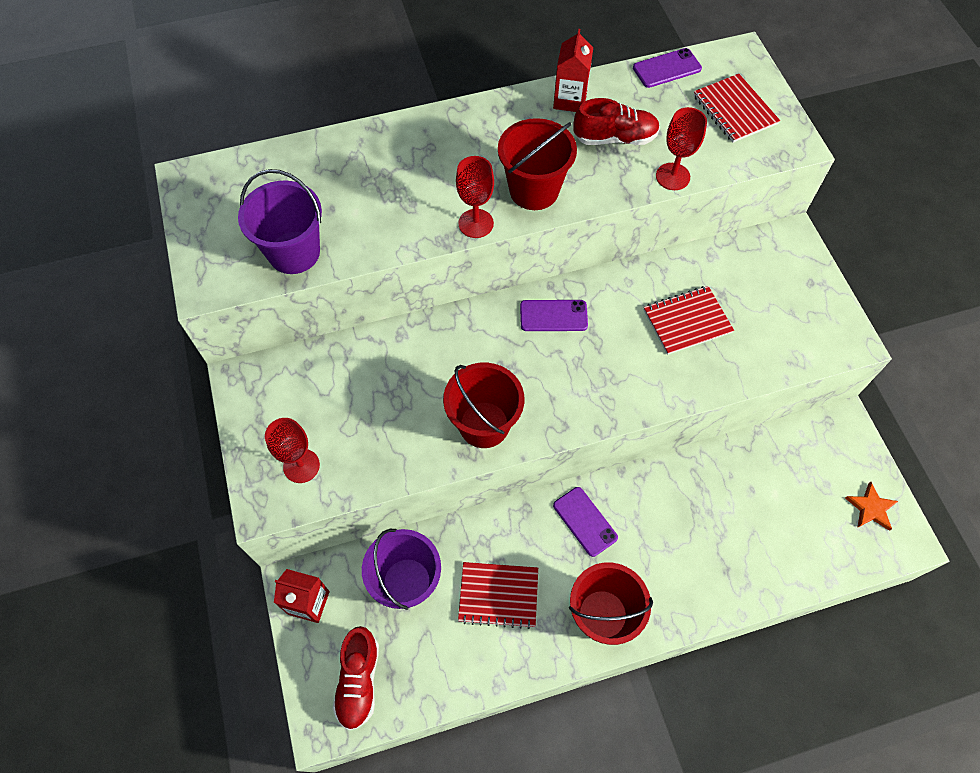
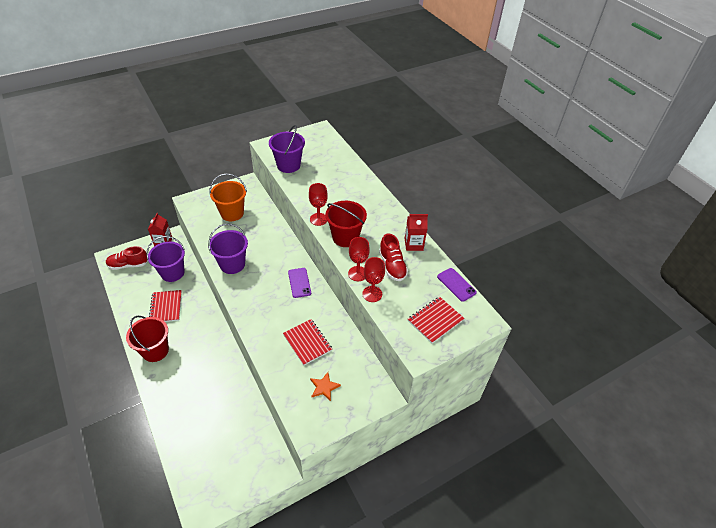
camera: 75 degrees right, 15 degrees down
red goblet [265,418,320,483] -> red goblet moved to [348,237,370,281]
red bucket [443,363,524,448] -> purple bucket [208,224,248,274]
purple phone [553,487,618,557] -> none
orange star [845,482,898,531] -> orange star moved to [310,372,341,401]
none -> orange bucket [209,174,247,221]

